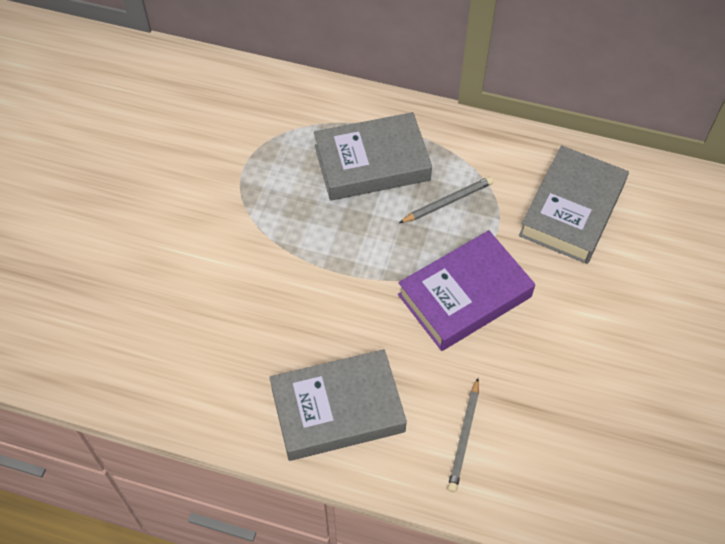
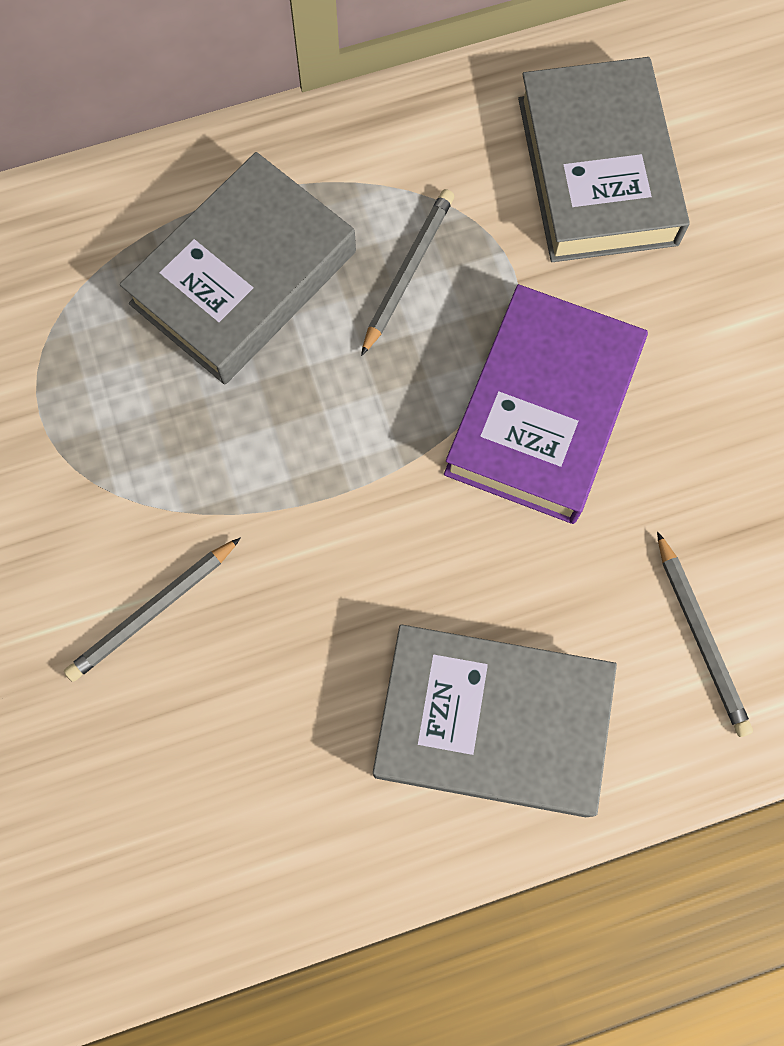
camera: 35 degrees left, 15 degrees up
grey book [269,349,407,461] -> grey book turned 60 degrees clockwise [373,624,617,817]
none -> grey pencil [64,537,241,682]

